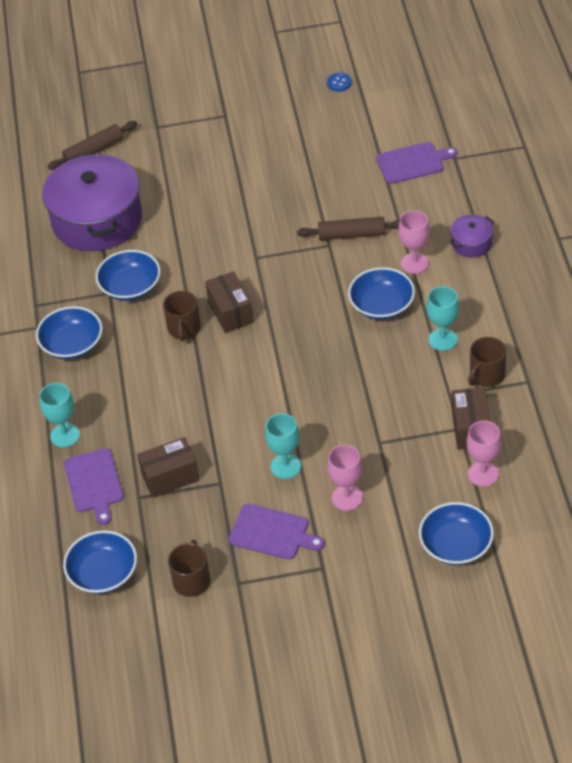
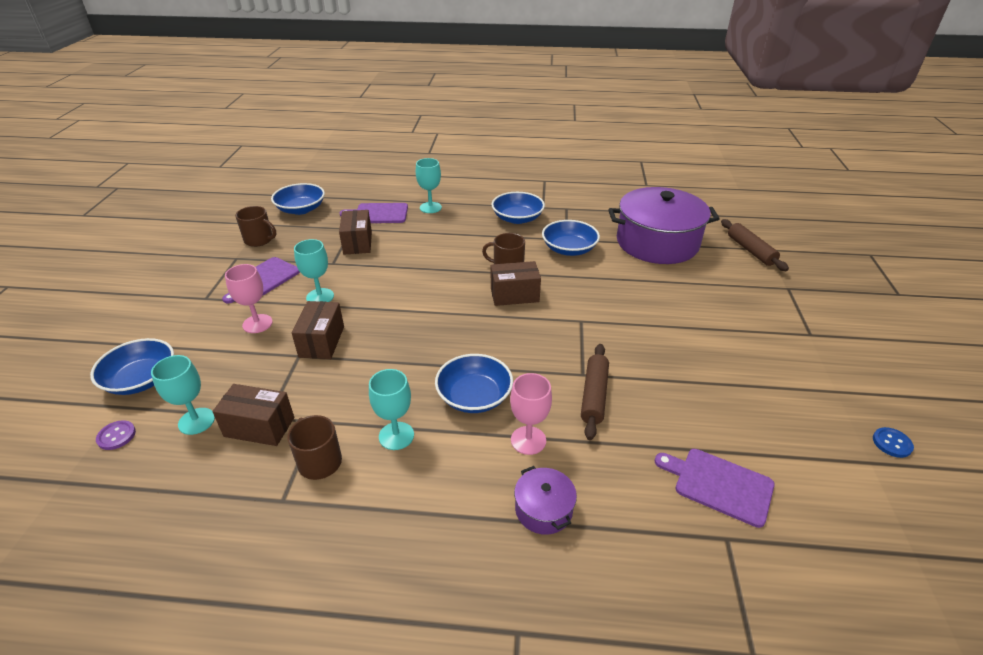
camera: 100 degrees right, 10 degrees down
purple cutting board [376,142,458,184] -> purple cutting board turned 120 degrees clockwise [655,449,775,528]
pink goblet [467,420,502,487] -> turquoise goblet [151,355,215,435]
none -> purple button [96,420,136,450]
none -> brown box [292,301,344,359]

